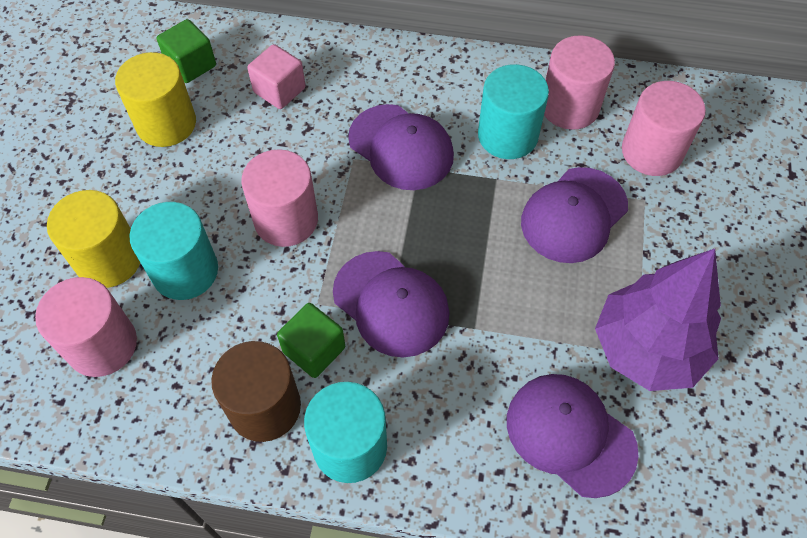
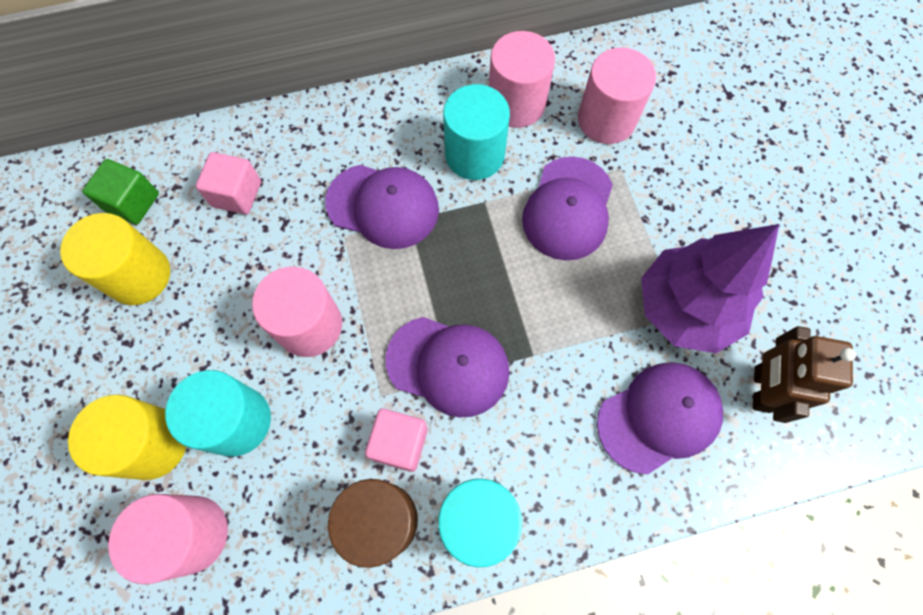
camera: 25 degrees left, 10 degrees up
green cube [277,303,345,378] -> pink cube [365,409,428,472]
purple cap [507,374,639,498] -> purple cap turned 135 degrees clockwise [597,362,723,474]
none -> brown robot [753,326,856,423]

